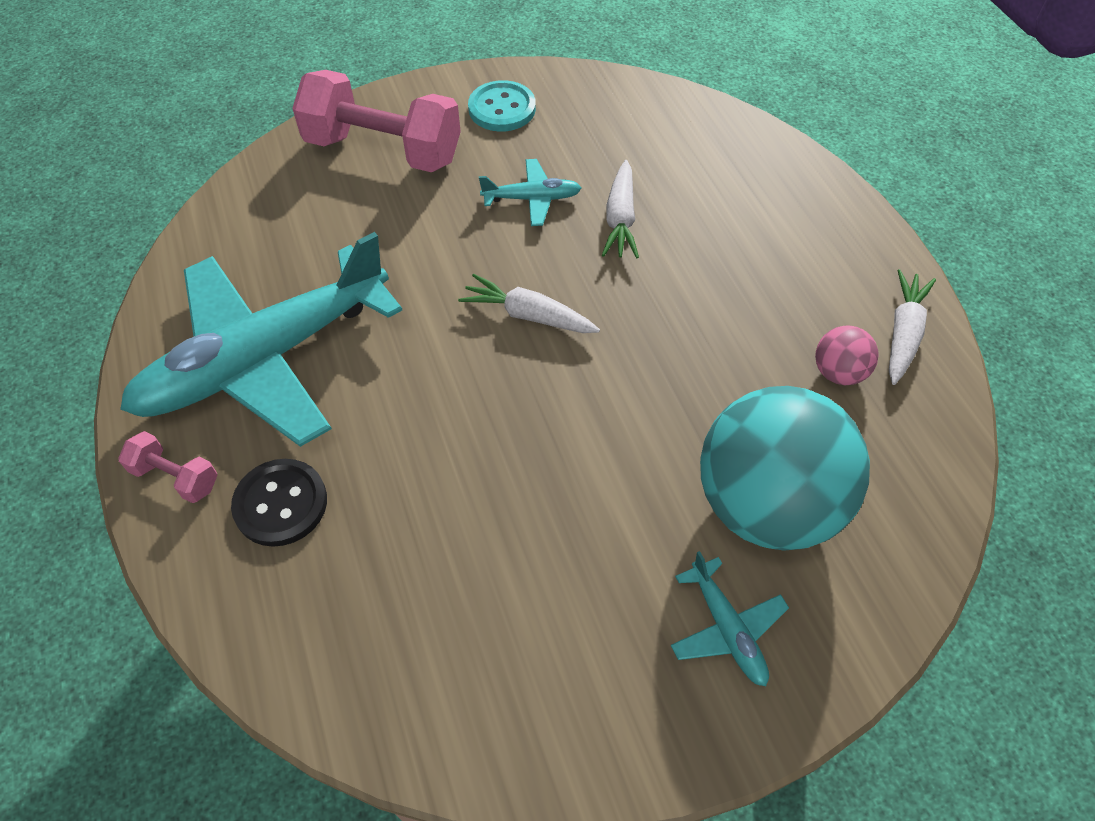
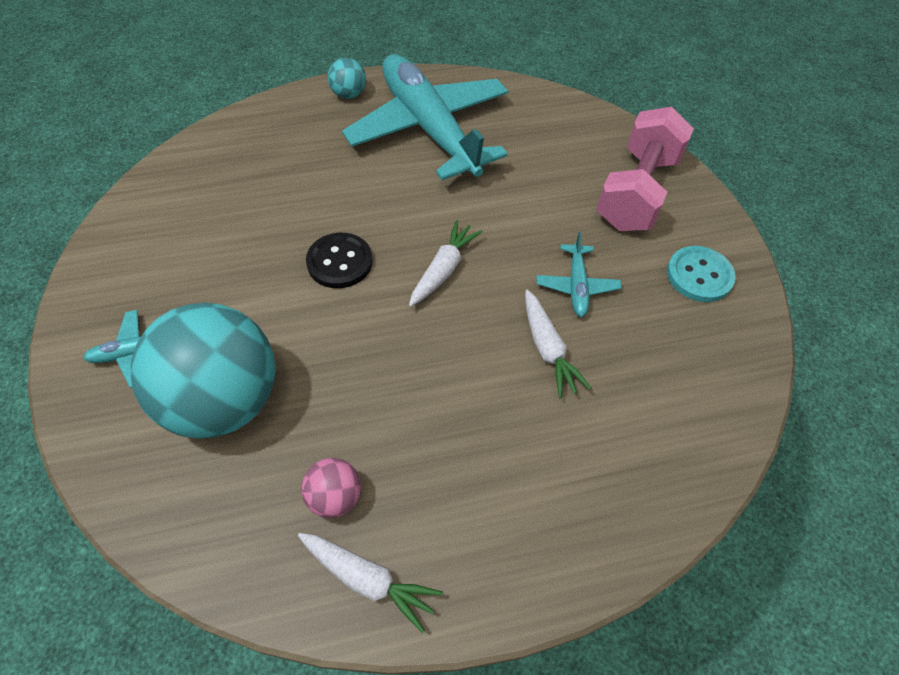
camera: 95 degrees right, 0 degrees up
pink dumbbell [118,431,217,503] -> turquoise ball [328,58,366,99]
black button [231,459,327,547] -> black button moved to [306,233,373,288]
white carrot [602,160,639,258] -> white carrot turned 120 degrees counterclockwise [525,290,591,399]

